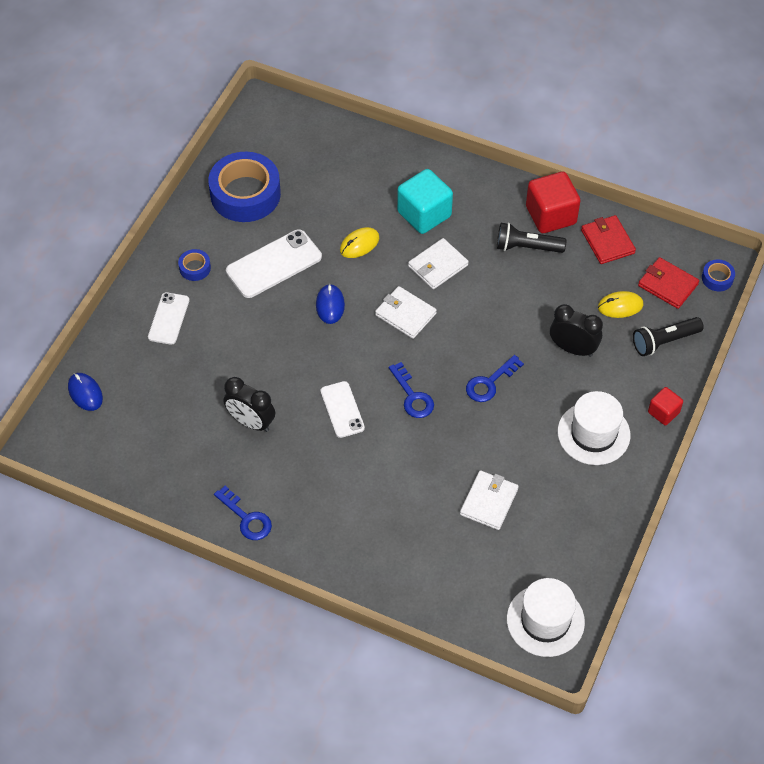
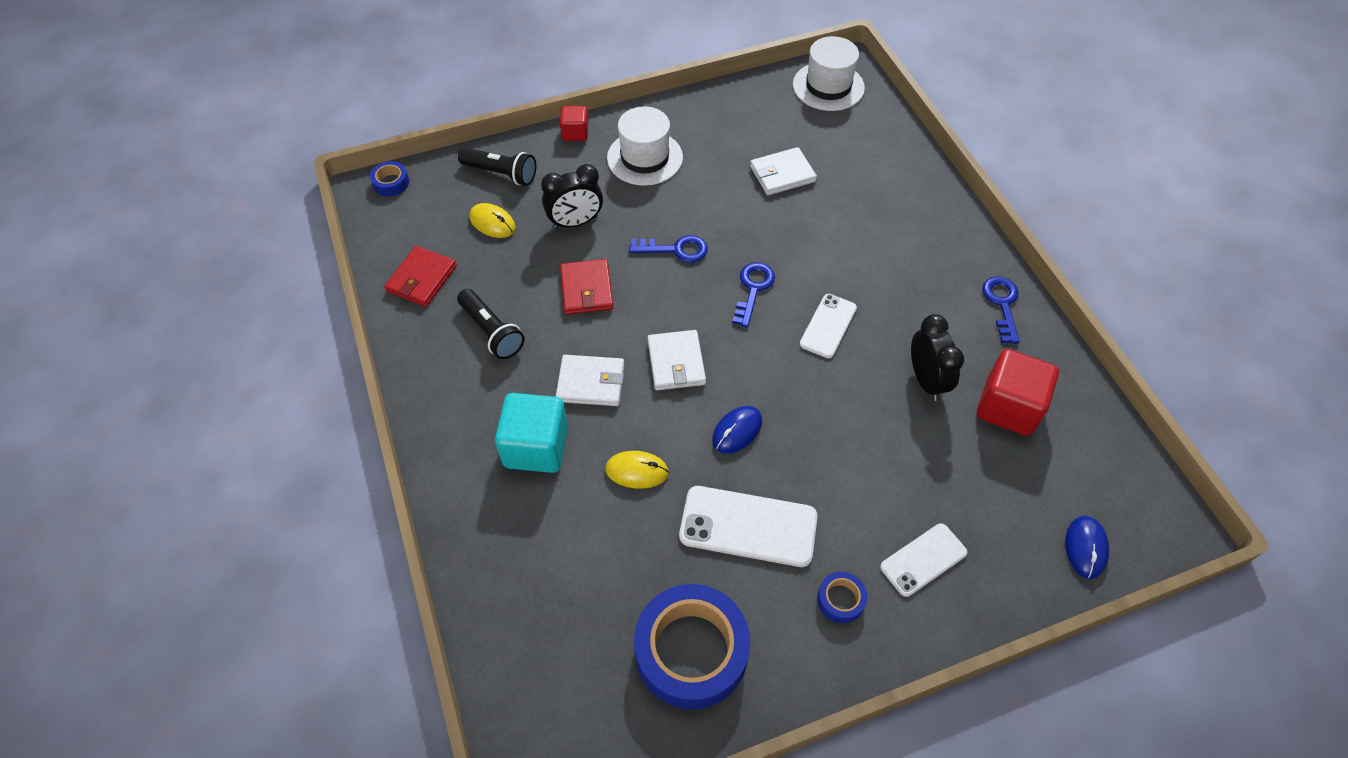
camera: 135 degrees left, 0 degrees up
red cube [526,172,580,233] -> red cube moved to [977,349,1059,436]
black clock [550,304,603,357] -> black clock turned 90 degrees counterclockwise [541,164,603,229]
red wallet [638,257,699,309] -> red wallet moved to [560,259,613,314]

